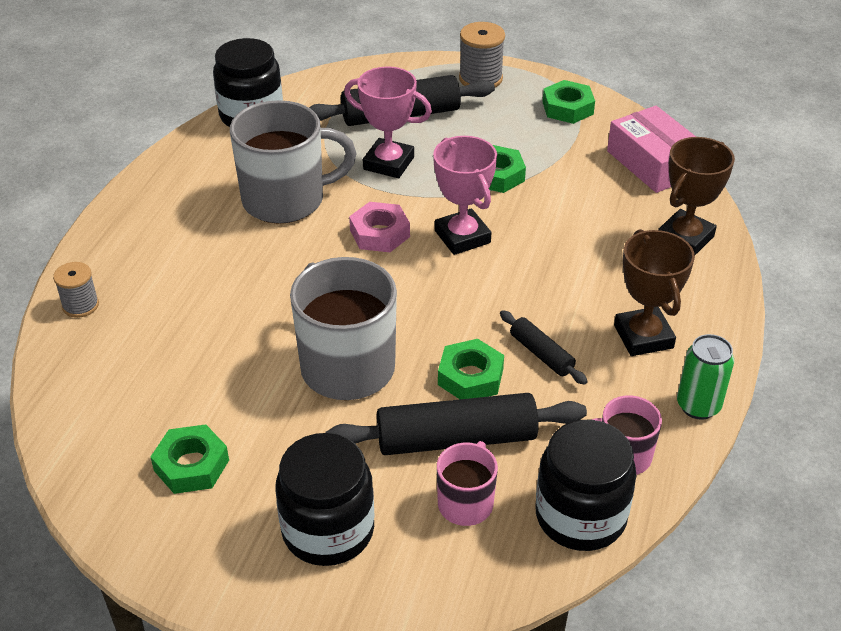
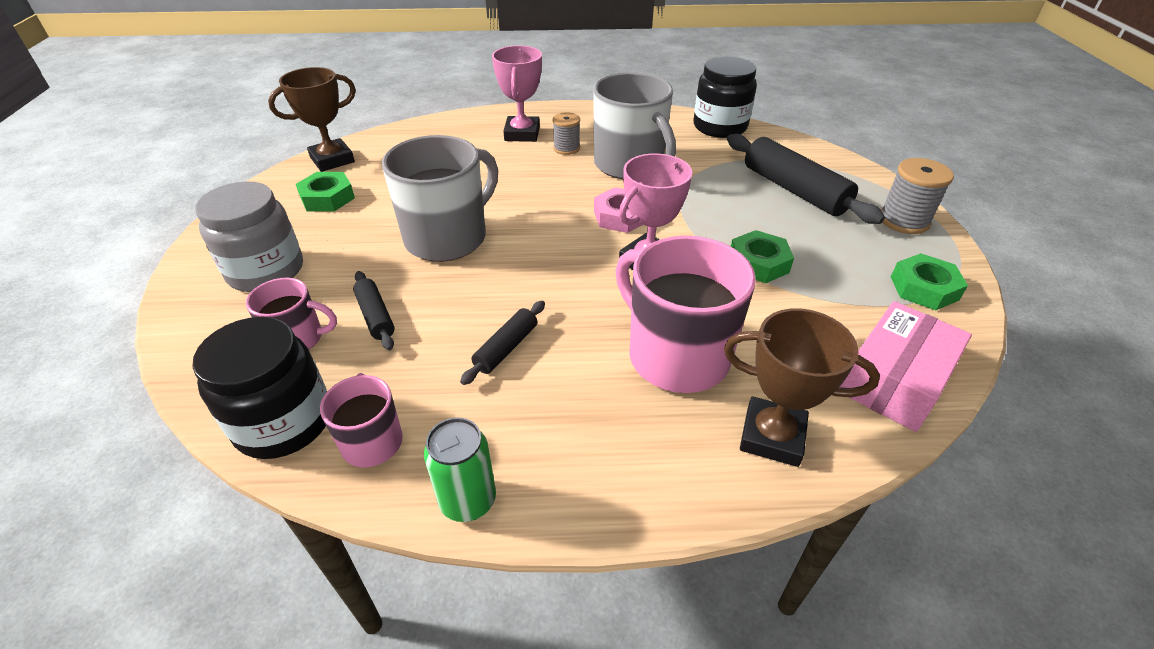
camera: 70 degrees right, 0 degrees up
grey spool [53,262,99,318] -> grey spool moved to [553,112,580,155]
black jar [275,433,375,566] -> grey jar [195,181,303,292]
black rolling pin [325,393,587,455] -> black rolling pin [353,271,395,350], size x0.51
pink trophy [344,67,432,178] -> pink trophy moved to [492,46,542,142]
green nut [438,339,504,399] -> none
brown trophy [614,229,695,356] -> brown trophy moved to [268,67,355,172]
none -> pink mug [615,236,756,393]

